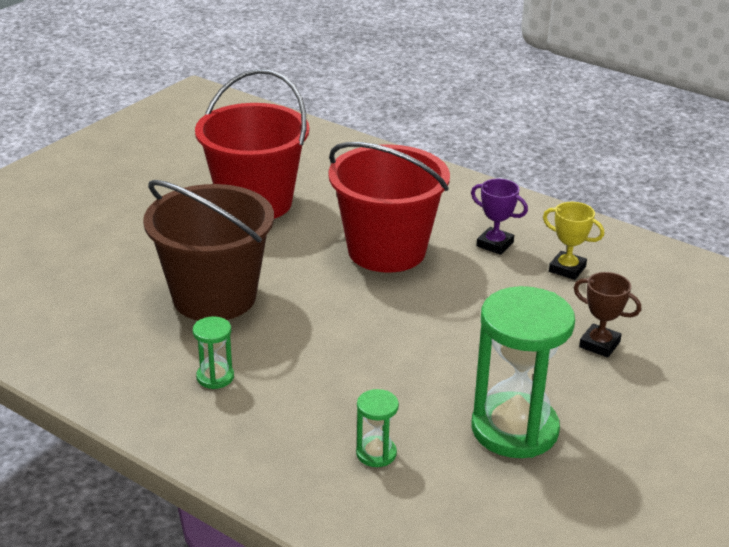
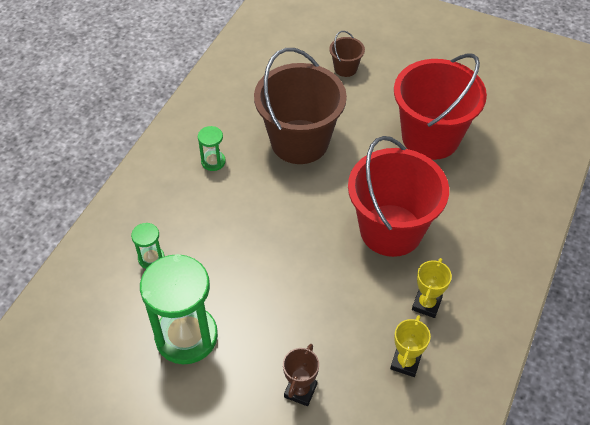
camera: 80 degrees right, 20 degrees up
purple trophy [471,179,528,255] -> yellow trophy [412,258,452,318]
none -> brown bucket [329,31,365,77]

